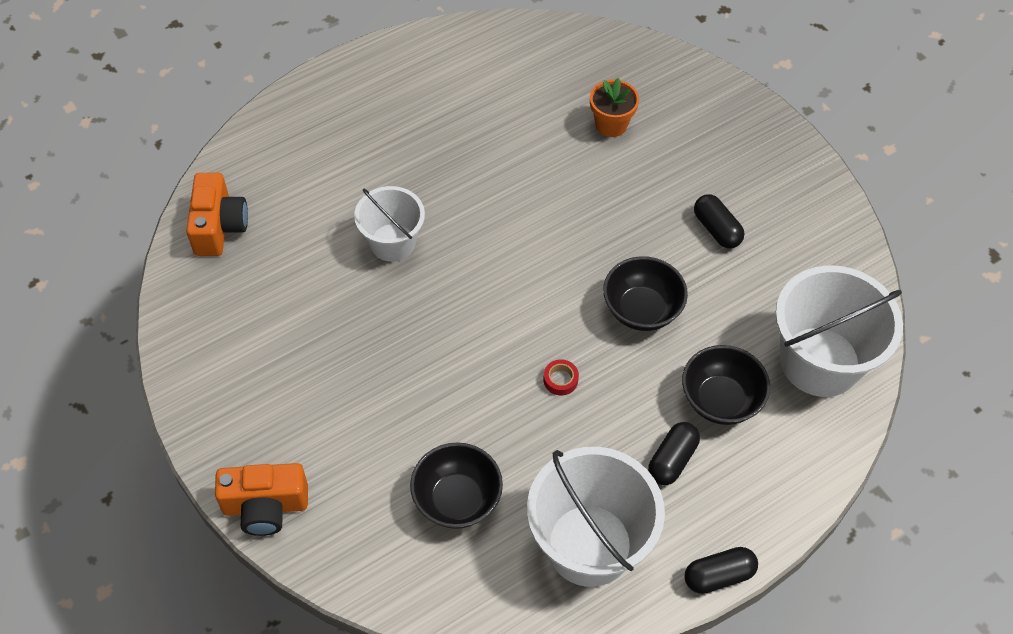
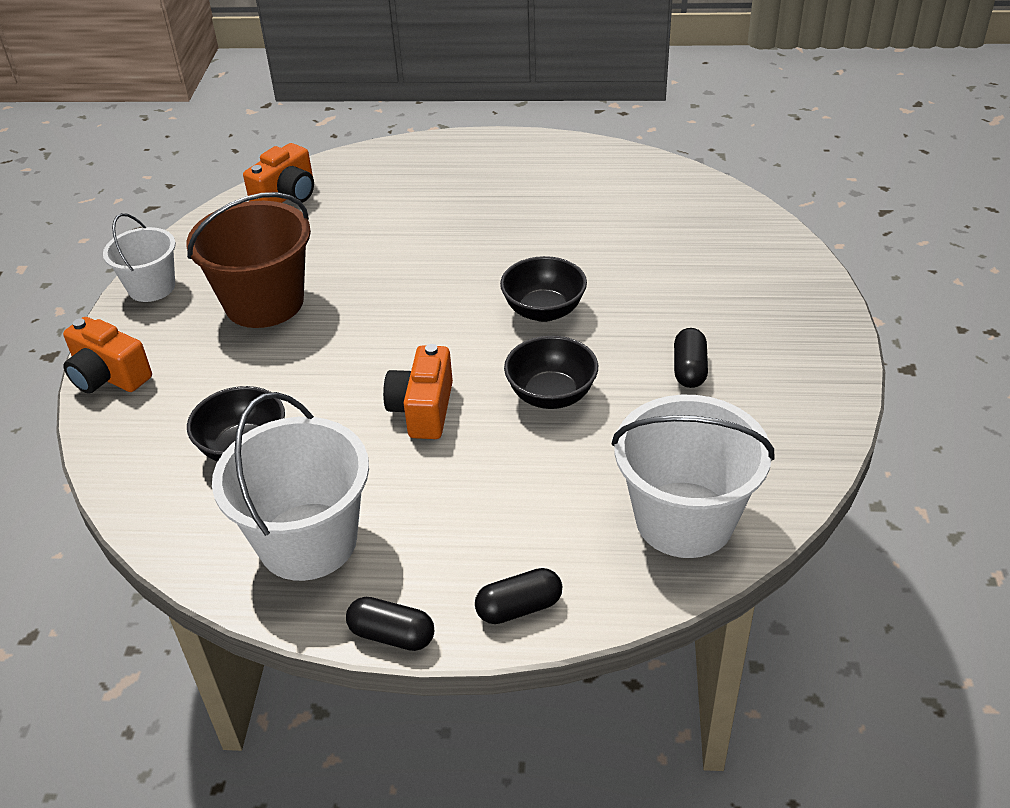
camera: 40 degrees right, 15 degrees down
white bucket [354,186,425,262] -> white bucket moved to [103,213,176,302]
red tape [543,359,579,395] -> orange camera [383,344,453,439]
orange flower pot [590,78,639,137] -> none
black capsule [648,422,700,485] -> black capsule moved to [475,568,562,624]
black bowl [682,345,770,425] -> black bowl moved to [500,256,587,322]
none -> brown bucket [187,192,311,328]

